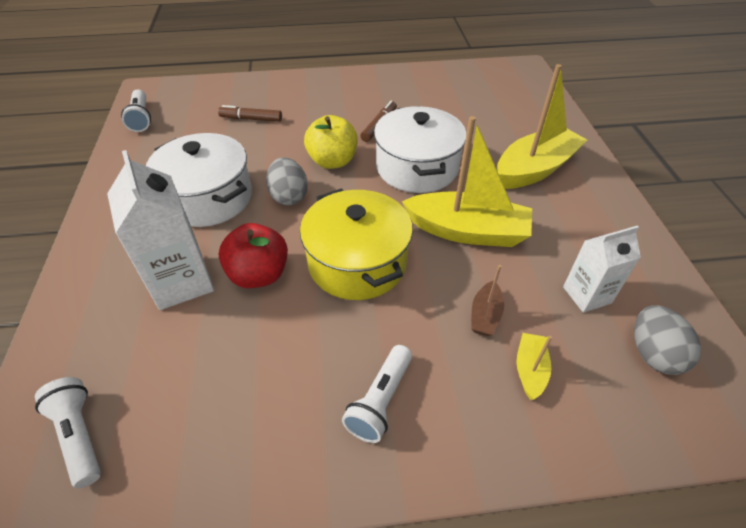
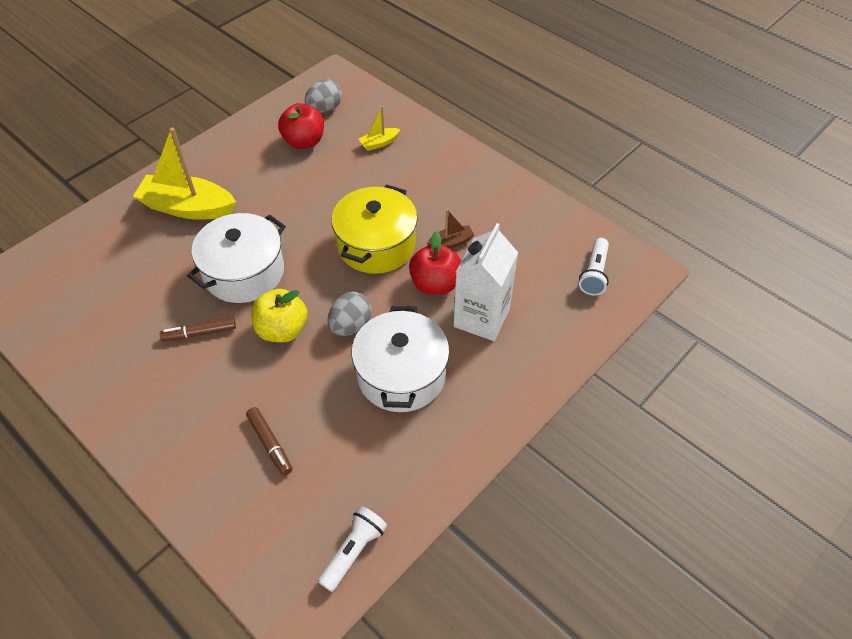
camera: 130 degrees left, 5 degrees up
white flashlight [342,345,412,443] -> none
yellow boat [402,116,532,247] -> none
brown boat [471,265,504,336] -> brown boat moved to [427,209,475,249]
white carton [563,226,641,313] -> red apple [278,103,324,149]

